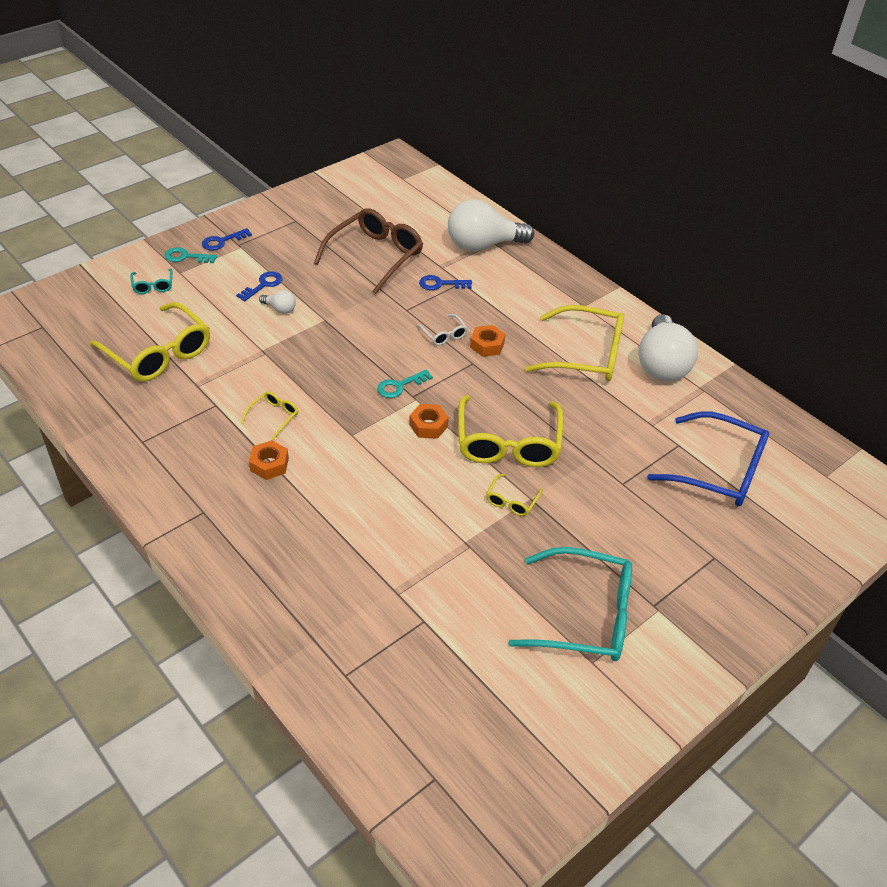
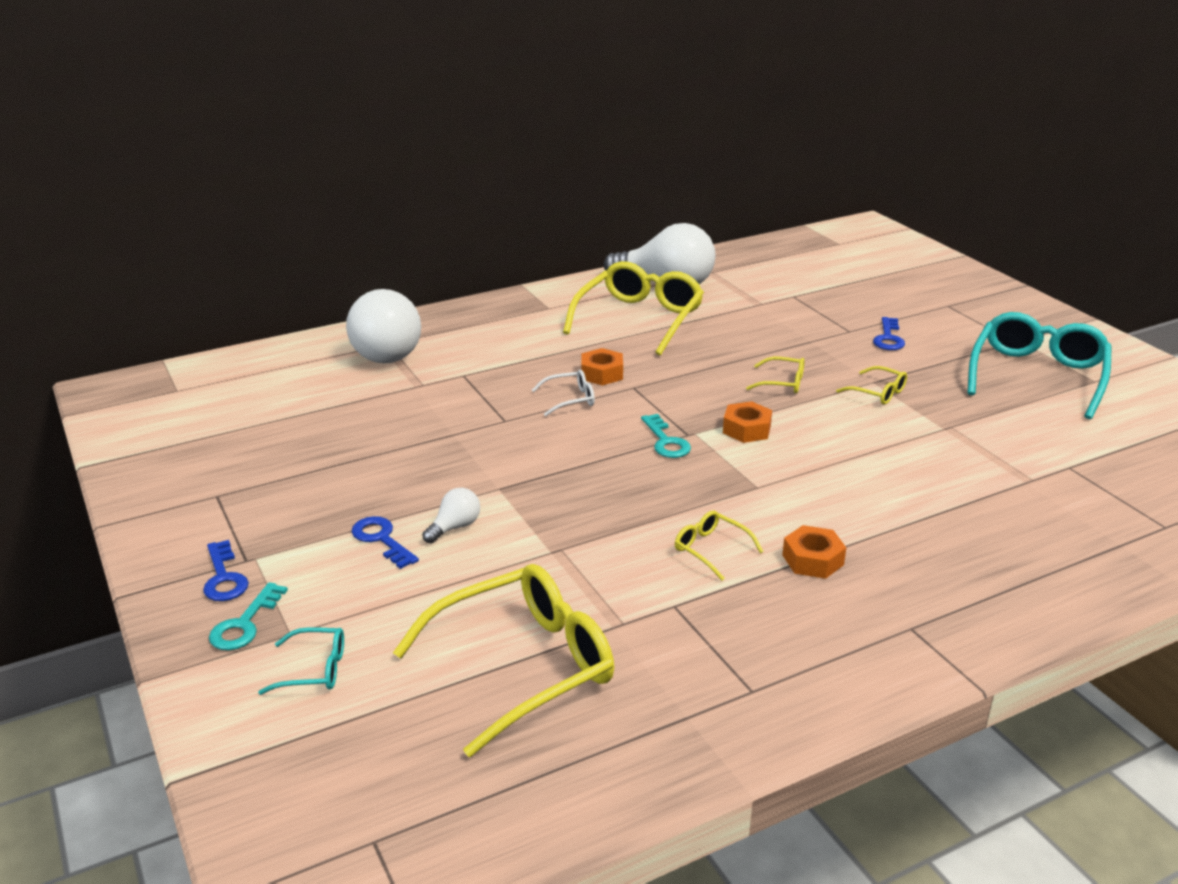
camera: 75 degrees left, 15 degrees down
brown glasses [314,208,423,294] -> none
blue key [419,275,472,290] -> blue key moved to [873,317,905,350]
yellow glasses [458,395,563,467] -> yellow glasses [746,357,805,393], size x0.45
blue glasses [647,411,769,507] -> none

